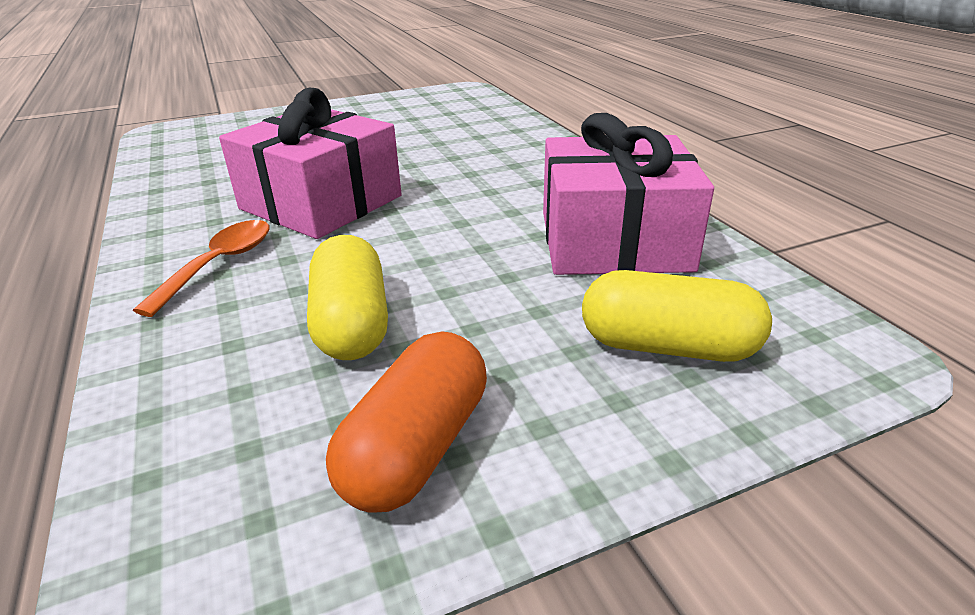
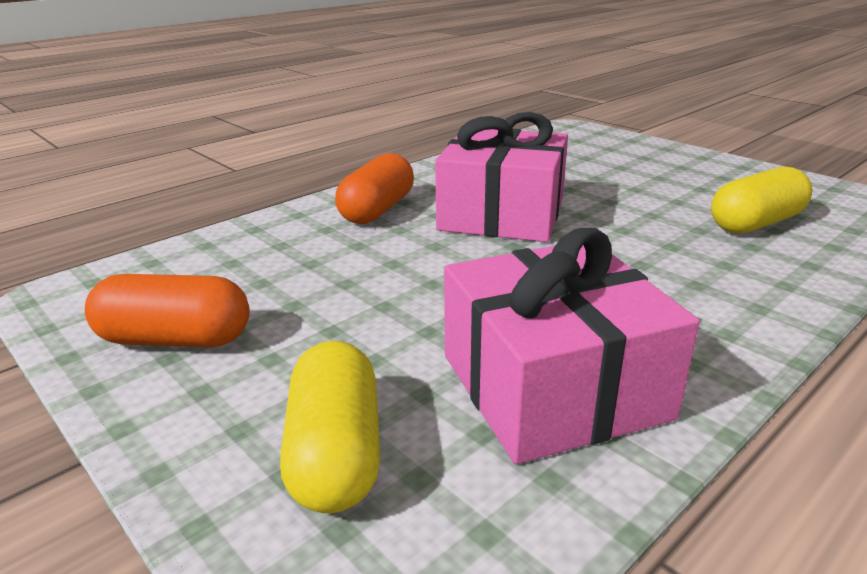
camera: 70 degrees right, 5 degrees down
orange spoon [133,220,270,317] -> orange capsule [335,153,414,224]
yellow capsule [307,235,388,360] -> yellow capsule moved to [711,167,812,234]

